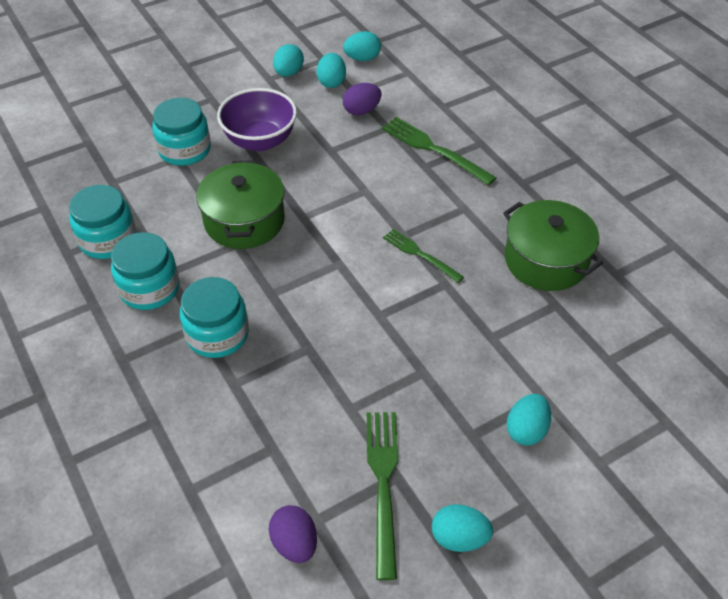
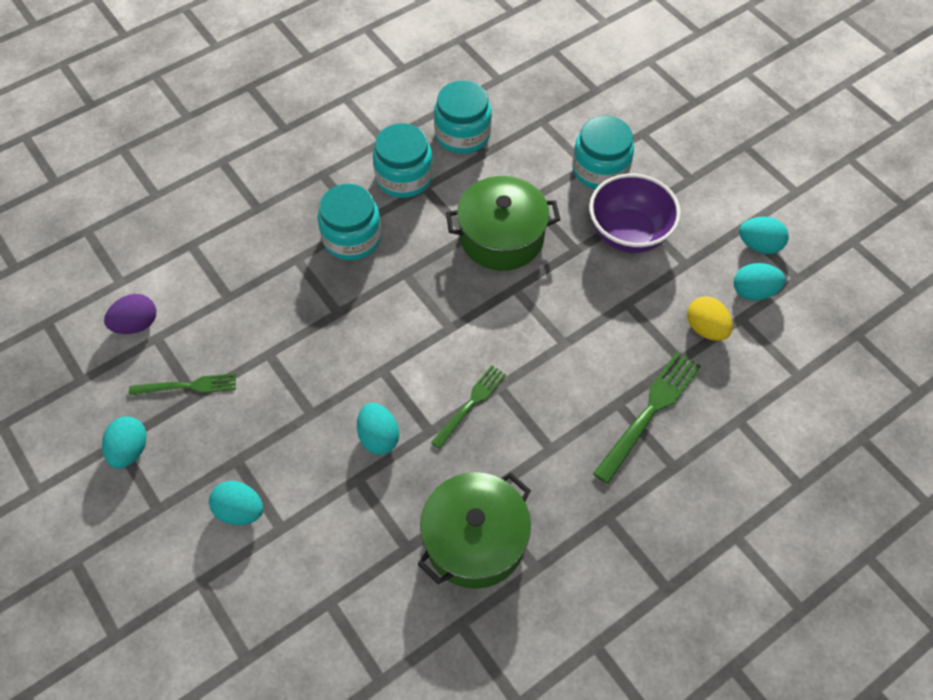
camera: 85 degrees right, 10 degrees up
turquoise egg [343,31,381,61] -> turquoise egg moved to [357,403,399,455]
purple egg [343,83,381,116] -> yellow egg [687,296,733,341]
green fork [367,412,398,580] -> green fork [129,373,236,396], size x0.64

